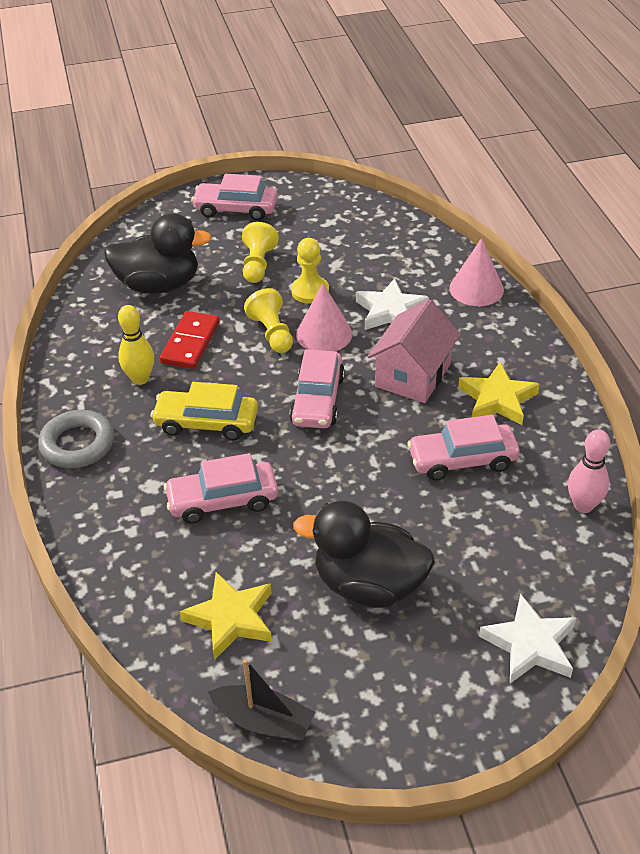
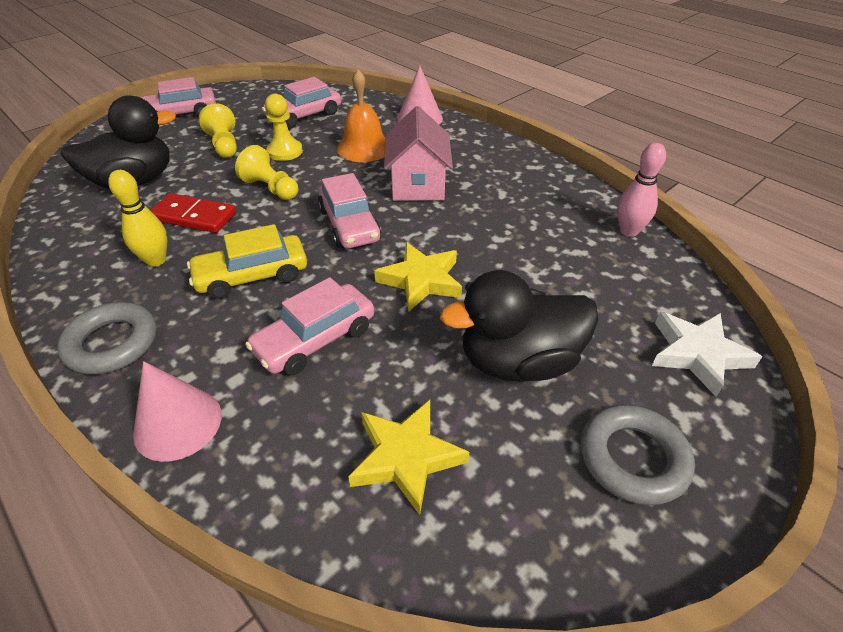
camera: 30 degrees left, 0 degrees up
red domino [160,311,220,369] -> red domino turned 60 degrees counterclockwise [150,193,236,233]
black boat [208,659,315,743] -> none
pink cone [296,284,352,351] -> pink cone moved to [133,361,222,462]
white star [356,278,429,330] -> orange bell [337,70,386,162]
pink car [407,415,520,480] -> pink car moved to [262,77,341,128]
yellow star [458,362,540,425] -> yellow star moved to [374,242,462,311]
none -> grey ring [581,405,695,505]

